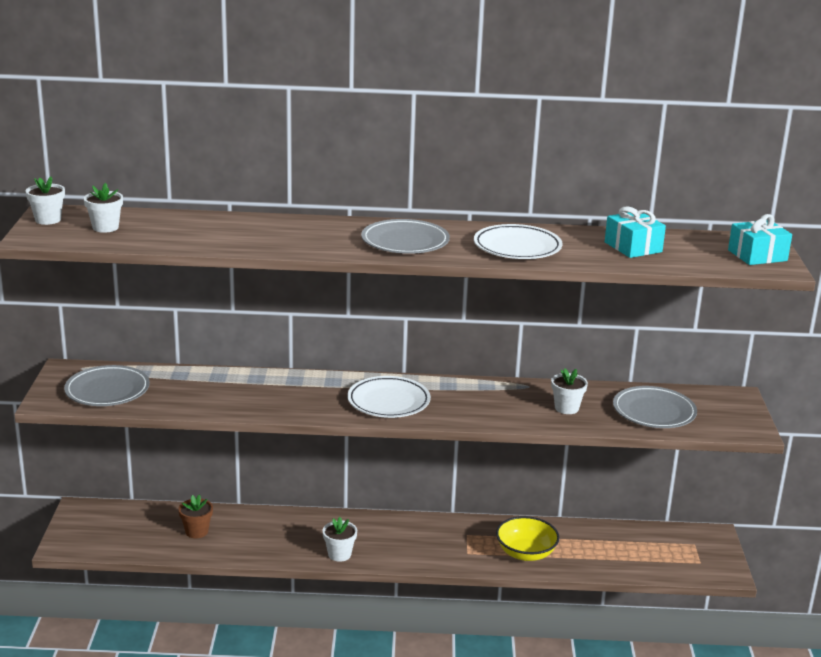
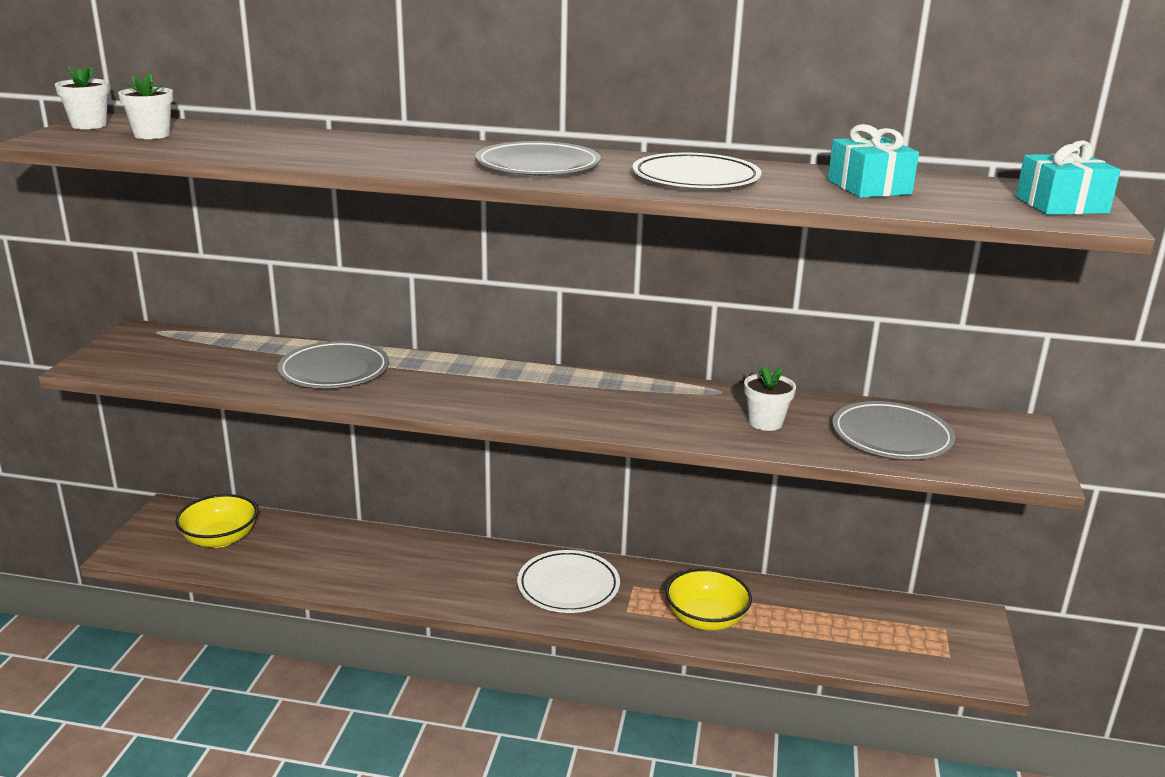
camera: 10 degrees right, 0 degrees up
grey plate [64,365,150,406] -> grey plate moved to [278,341,389,388]
brown flower pot [178,495,213,538] -> none
white flower pot [323,517,357,562] -> none
white plate [347,376,431,418] -> white plate moved to [517,550,620,613]
none -> yellow bowl [175,494,258,548]

